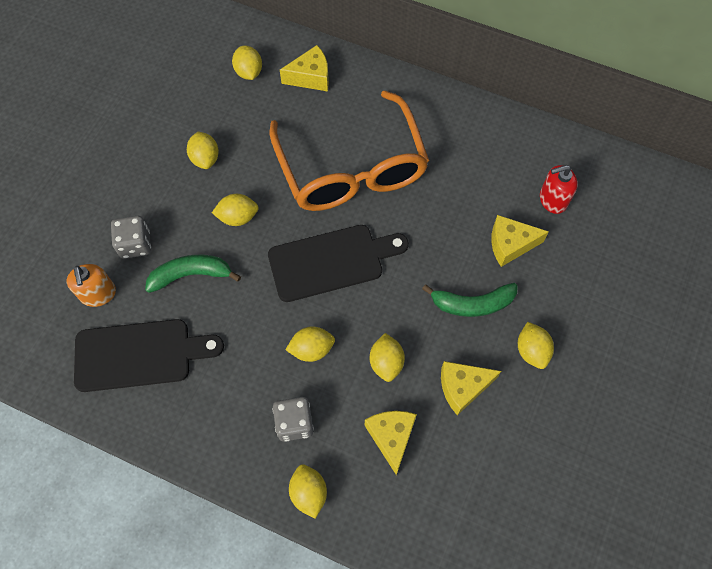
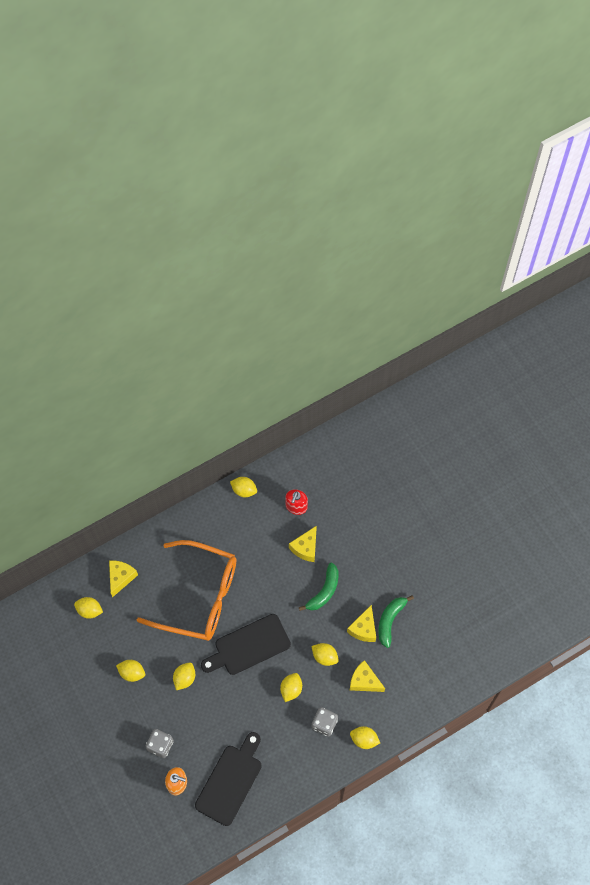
camera: 55 degrees left, 0 degrees up
green banana [145,255,241,293] -> green banana moved to [378,596,414,648]
black cutting board [268,225,409,302] -> black cutting board turned 135 degrees counterclockwise [201,614,291,675]
yellow lemon [518,322,554,369] -> yellow lemon moved to [230,477,257,497]

